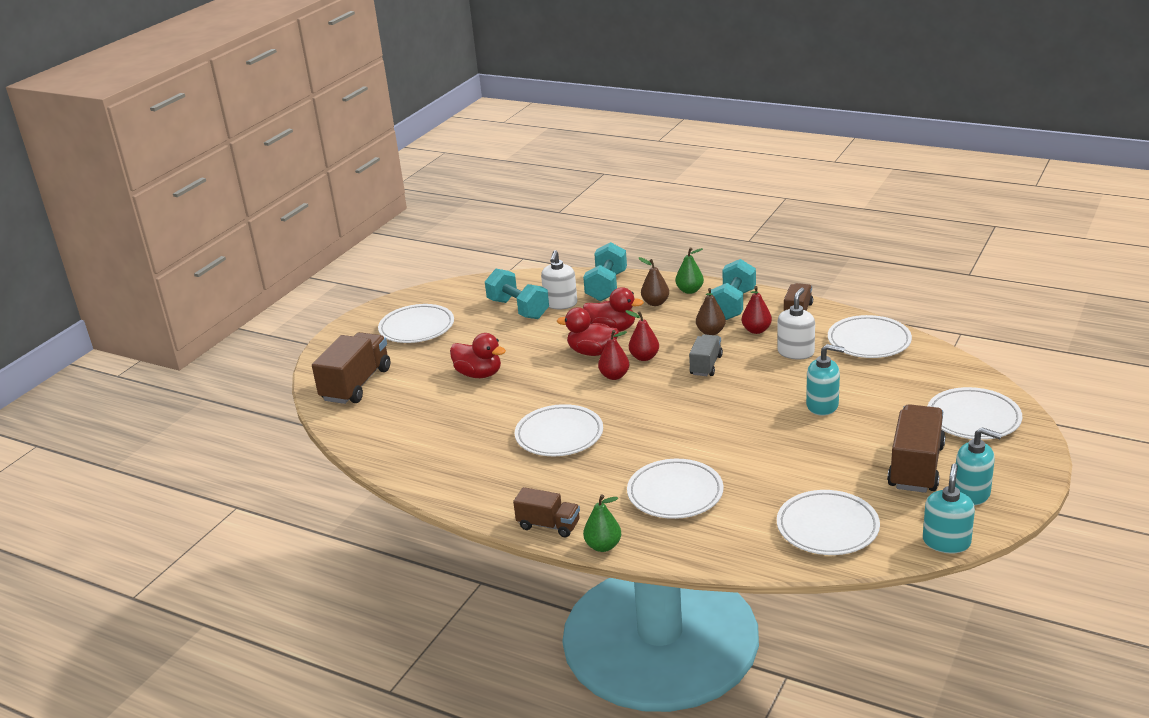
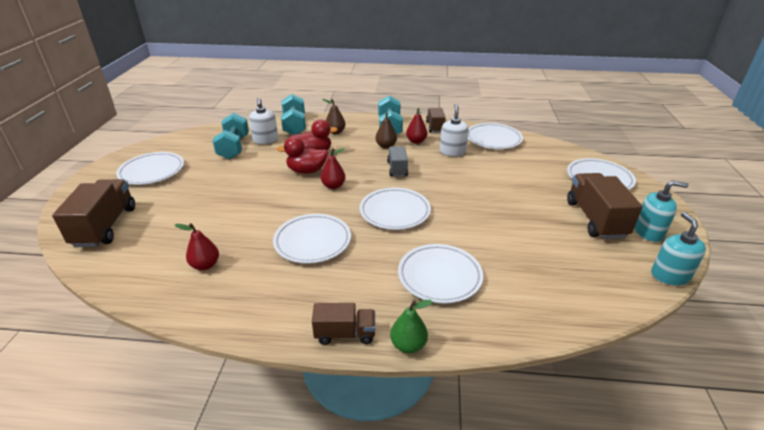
camera: 25 degrees left, 5 degrees up
red duck [450,333,506,378] -> none
turquoise dumbbell [485,269,549,319] -> turquoise dumbbell turned 60 degrees clockwise [212,113,249,160]
red pear [626,310,659,361] -> red pear moved to [175,223,219,270]
green pear [676,248,704,294] -> none
white plate [777,490,880,555] -> white plate moved to [360,188,431,230]
turquoise soap dispenser [806,344,845,416] -> none

